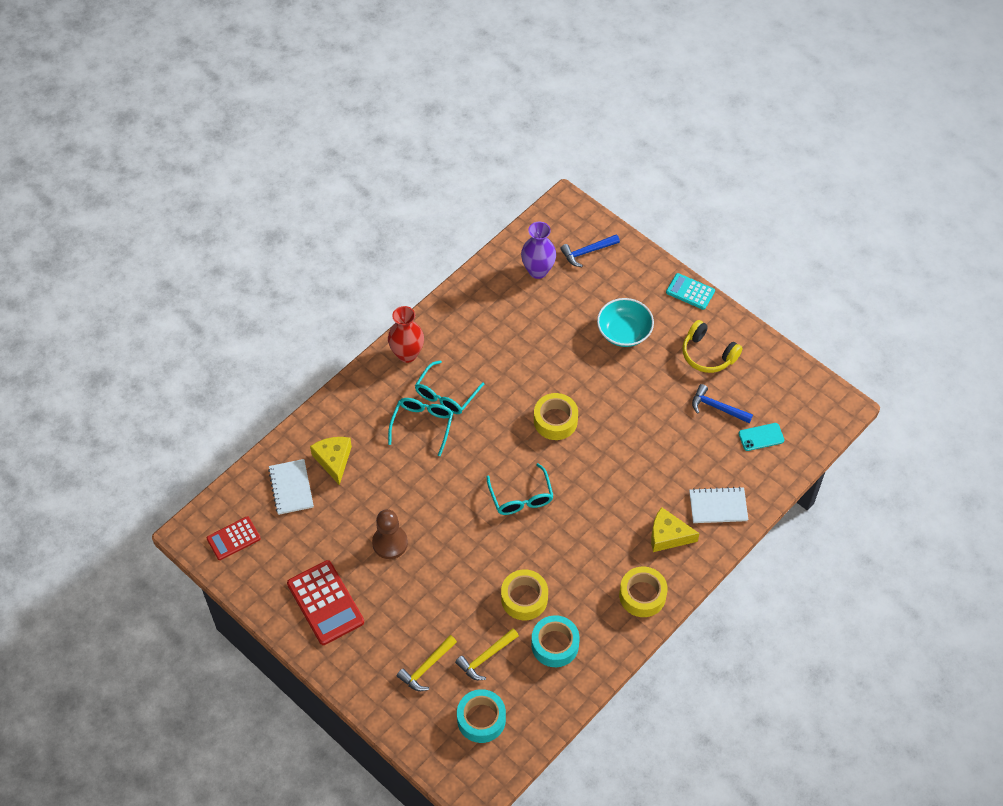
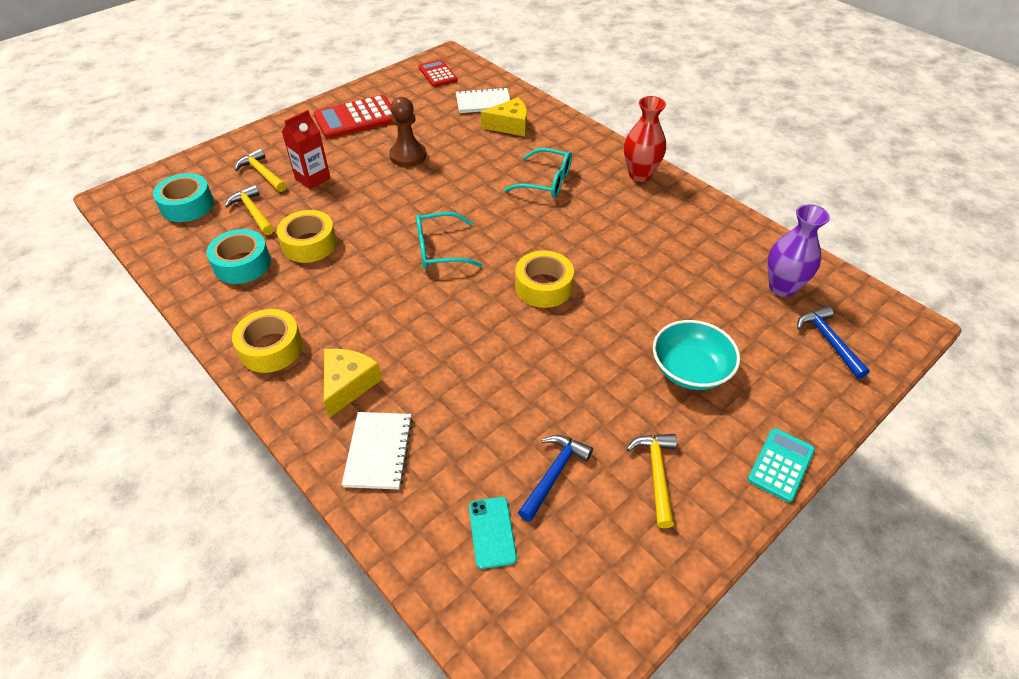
camera: 95 degrees right, 10 degrees down
turquoise glasses [415,360,484,414] -> none
yellow headphones [682,320,743,373] -> yellow hammer [626,434,677,528]
none -> red carton [282,110,331,189]

